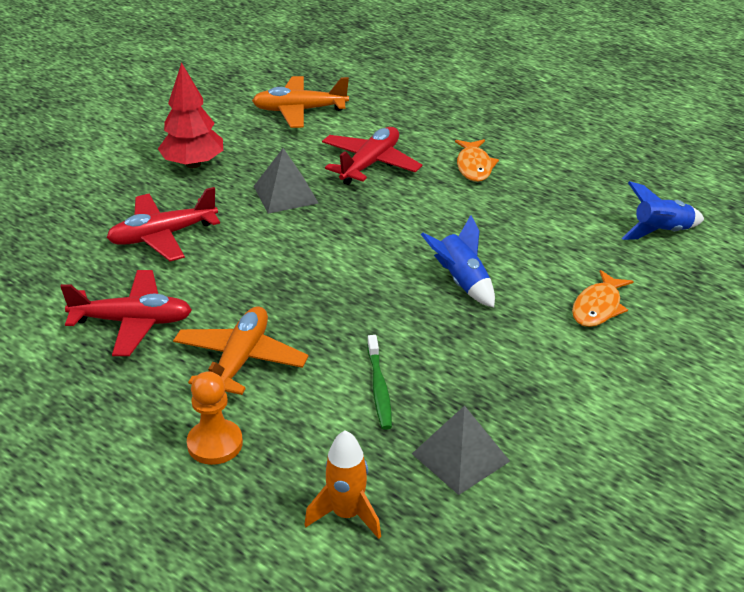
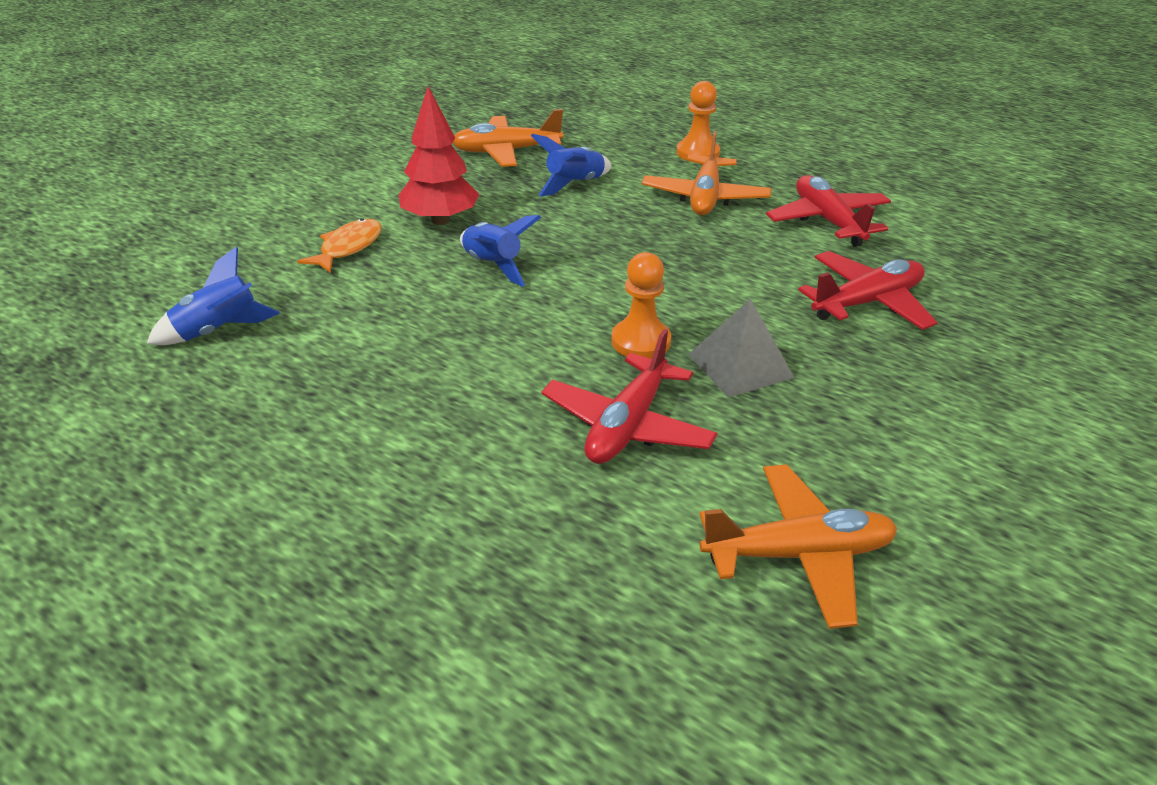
camera: 175 degrees right, 0 degrees up
red plane [60,270,192,356] -> red plane turned 75 degrees clockwise [766,175,891,247]
red tree [158,62,223,168] -> red tree moved to [399,87,479,225]
orange rocket [304,430,381,539] -> none
green toothbrush [367,335,392,430] -> blue rocket [531,134,611,197]
grey pyramid [412,405,510,495] -> orange plane [453,109,563,167]
orange fish [455,139,499,182] -> none
none -> orange pawn [611,252,671,359]

